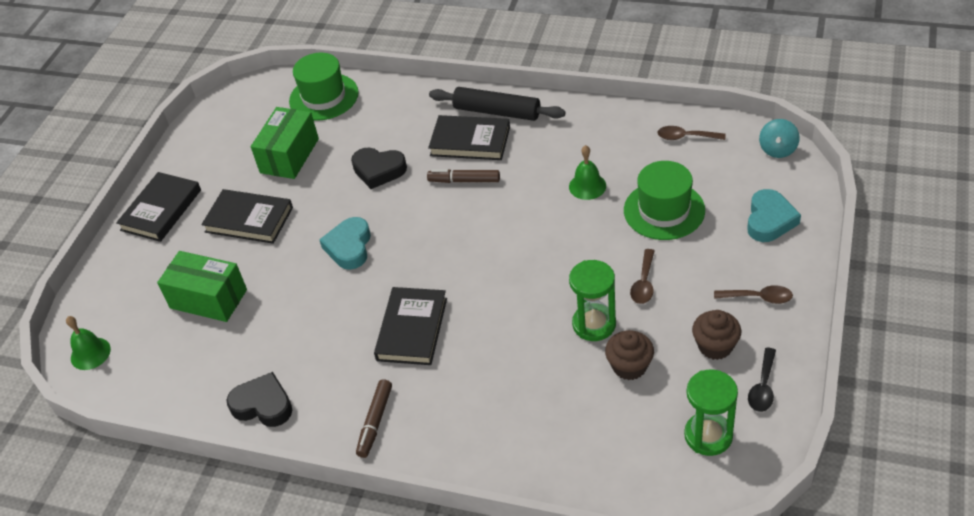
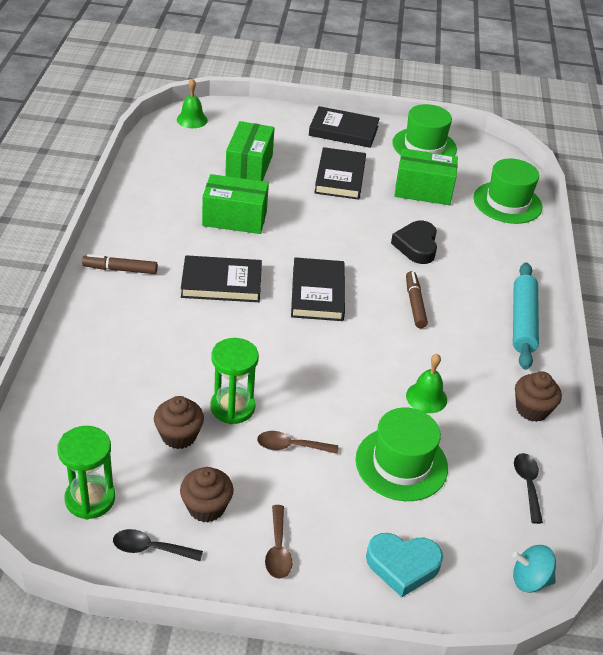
camera: 70 degrees right, 5 degrees down
black heart [226,372,292,427] -> none
turquoise heart [319,217,371,270] -> none
black book [428,115,510,160] -> black book moved to [291,257,345,321]
black rolling pin [429,87,565,121] -> turquoise rolling pin [513,262,539,370]
brown spoon [657,126,726,140] -> black spoon [514,453,543,524]
none -> green box [202,174,269,234]
none -> green hat [392,104,457,156]
none -> brown cupcake [515,371,562,422]

